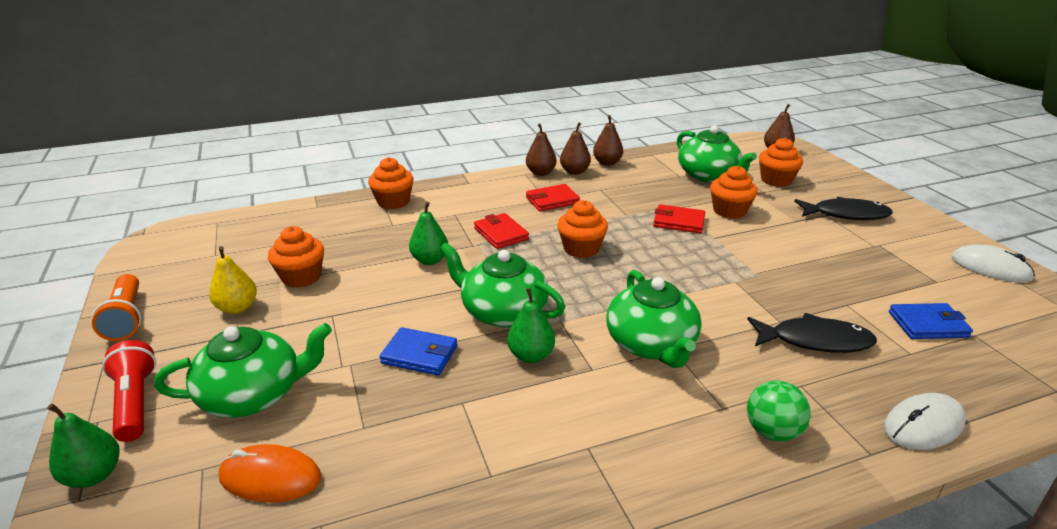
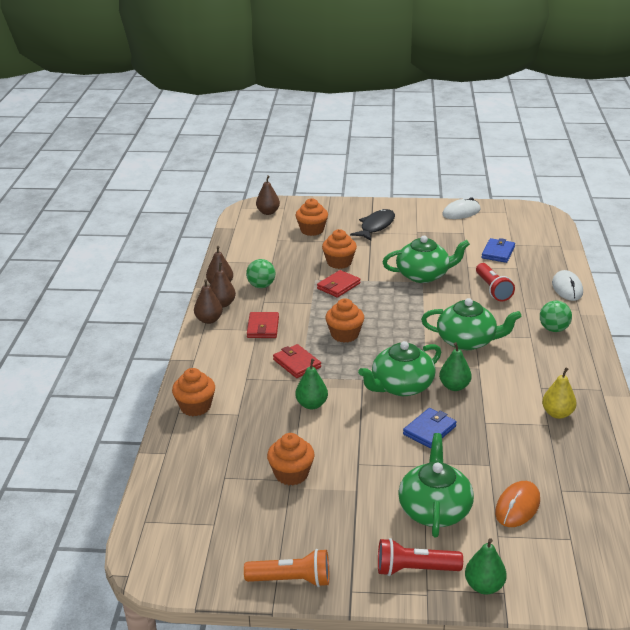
camera: 65 degrees left, 0 degrees up
yellow pear [209,246,257,314] -> yellow pear moved to [542,368,577,419]
red wallet [474,213,529,249] -> red wallet turned 60 degrees clockwise [273,344,321,378]
green teapot [677,125,757,182] -> green teapot moved to [383,236,470,283]
black fish [747,313,877,353] -> red flashlight [476,263,515,301]
none -> green ball [246,259,275,288]

